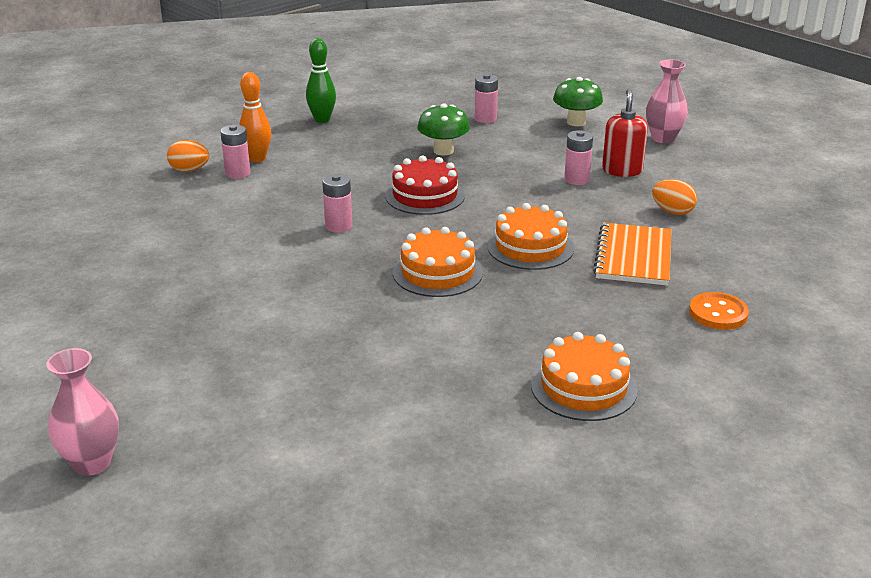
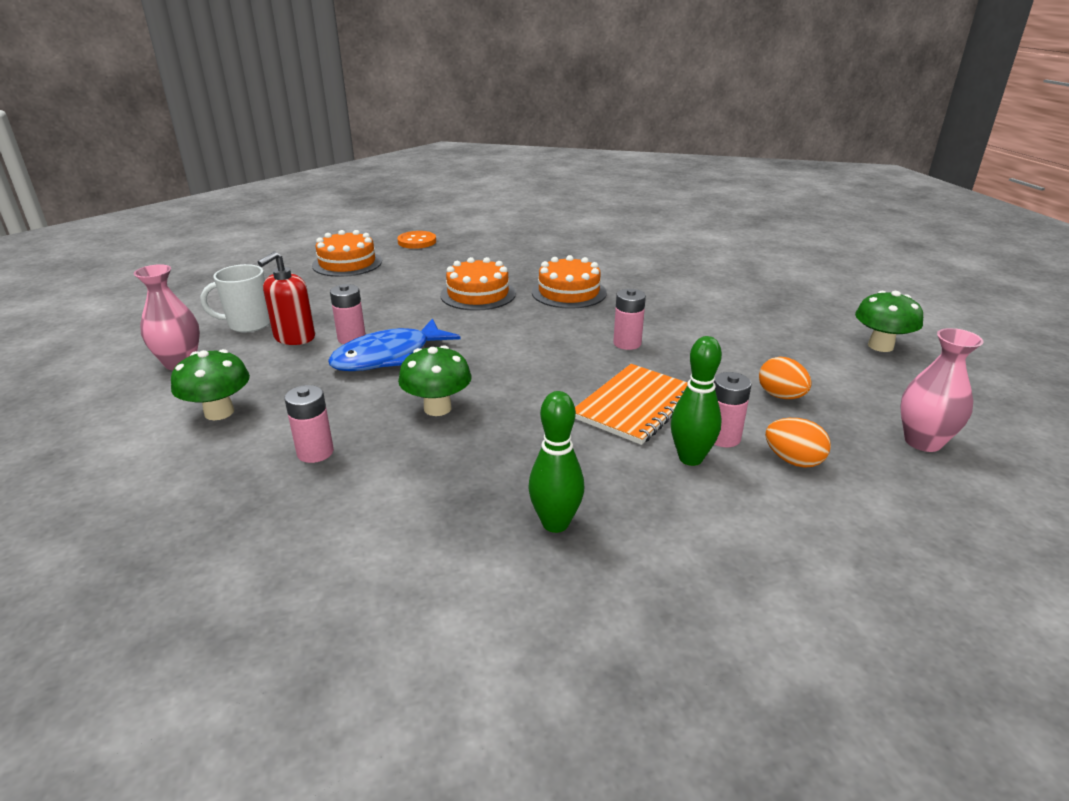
camera: 155 degrees left, 0 degrees up
pink vase [46,348,119,476] -> pink vase moved to [901,328,984,452]
orange bowling pin [239,72,271,162] -> green bowling pin [671,336,722,466]
red cake [385,155,465,215] -> none
orange cake [531,332,638,421] -> orange cake moved to [312,230,382,277]
orange notebook [593,223,672,286] -> orange notebook moved to [575,364,688,445]
orange egg [652,179,697,215] -> orange egg moved to [759,357,812,399]
none -> white mug [201,264,270,333]
none -> blue fish [328,318,460,371]
none -> green mushroom [855,291,923,352]

